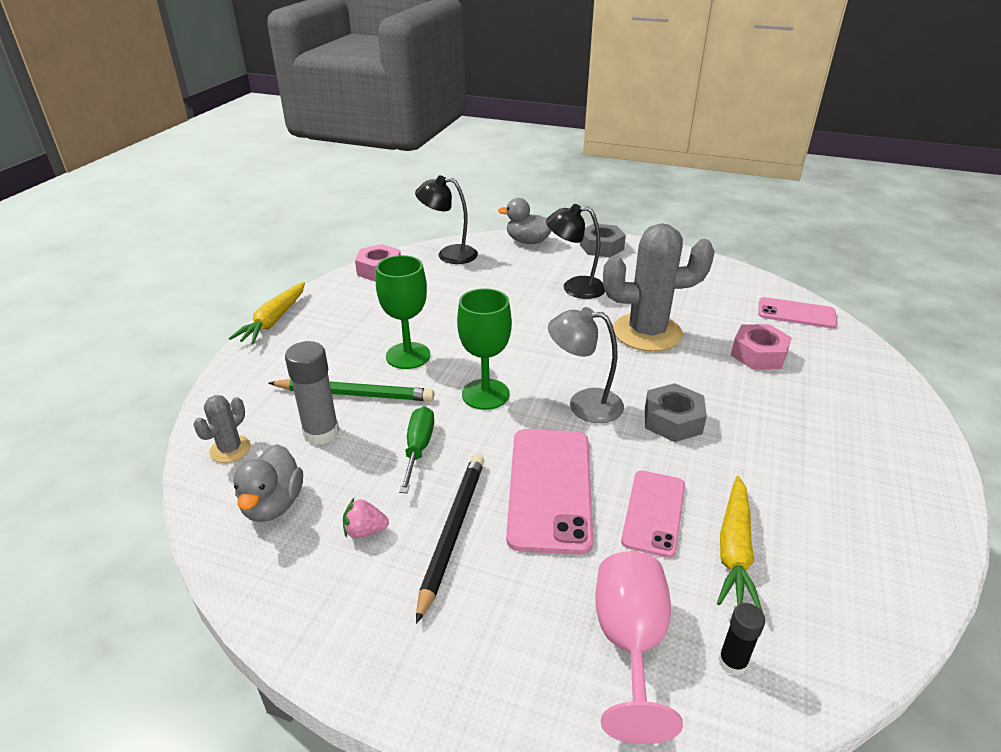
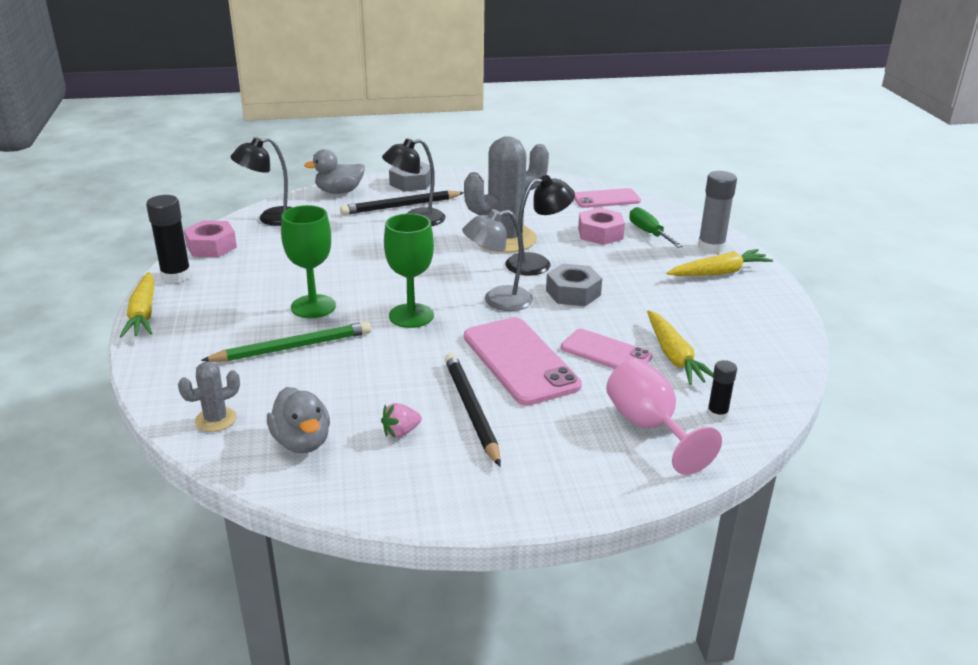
camera: 30 degrees left, 5 degrees down
grey cactus [193,395,251,463] -> grey cactus turned 60 degrees clockwise [178,361,240,432]
grey glue stick [285,341,339,445] -> grey glue stick moved to [698,171,737,253]
green screwdriver [399,406,434,493] -> green screwdriver moved to [629,207,683,248]
pink phone [621,471,685,558] -> pink phone turned 45 degrees counterclockwise [561,329,652,369]
none -> black glue stick [146,195,191,283]
none -> black pencil [340,191,464,215]
none -> black lamp [505,175,575,276]
none -> yellow carrot [667,249,773,276]

